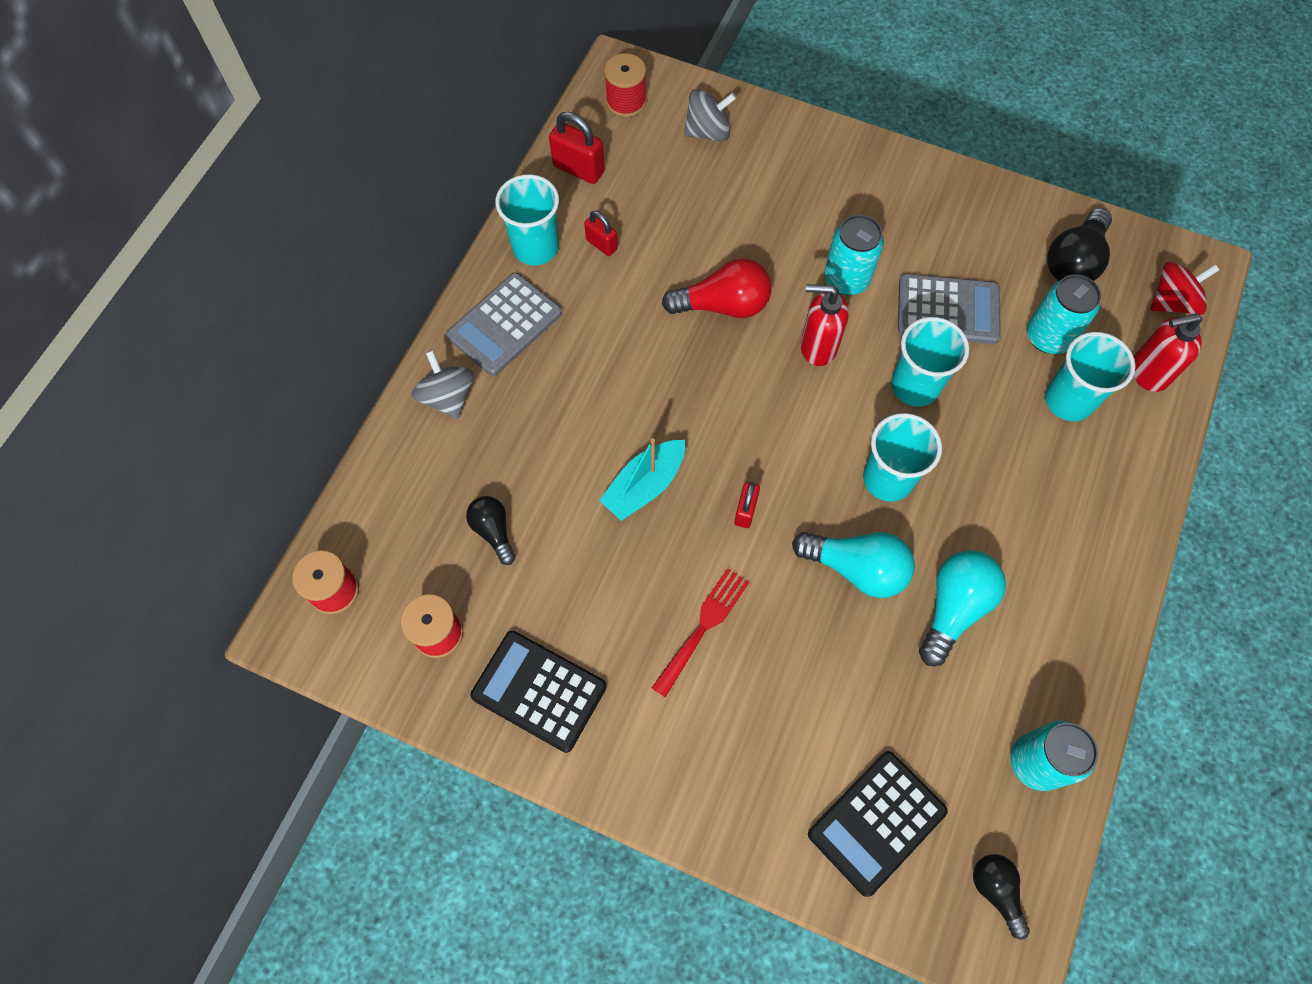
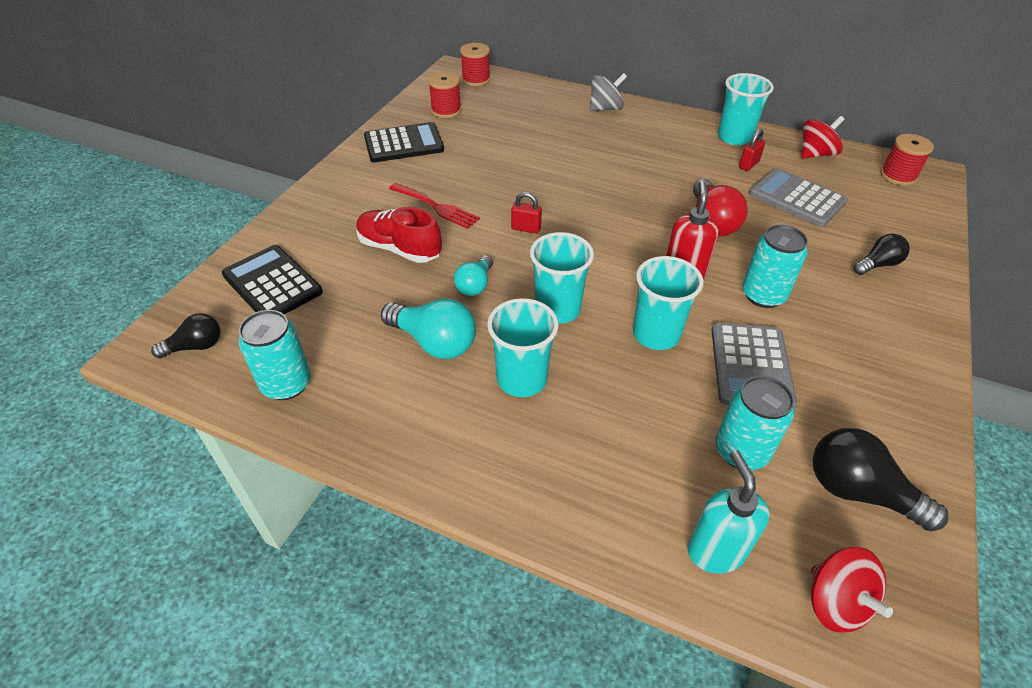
camera: 90 degrees right, 20 degrees down
grey calculator [446,273,562,376] -> grey calculator moved to [749,168,848,227]
black light bulb [466,496,516,565] -> black light bulb moved to [853,234,910,275]
black calculator [470,631,607,753] -> black calculator turned 45 degrees clockwise [364,122,444,162]
red padlock [549,112,605,184] -> red spinning top [802,116,844,159]
turquoise boat [599,438,685,521] -> none
grey spinning top [684,89,736,142] -> none
turquoise light bulb [792,532,915,598] -> turquoise light bulb [454,255,493,296], size x0.62
turquoise cup [1045,332,1135,421] -> turquoise cup moved to [487,298,559,397]
red soap dispenser [1133,313,1203,392] -> turquoise soap dispenser [688,450,769,574]
none -> red shoe [356,207,442,263]

